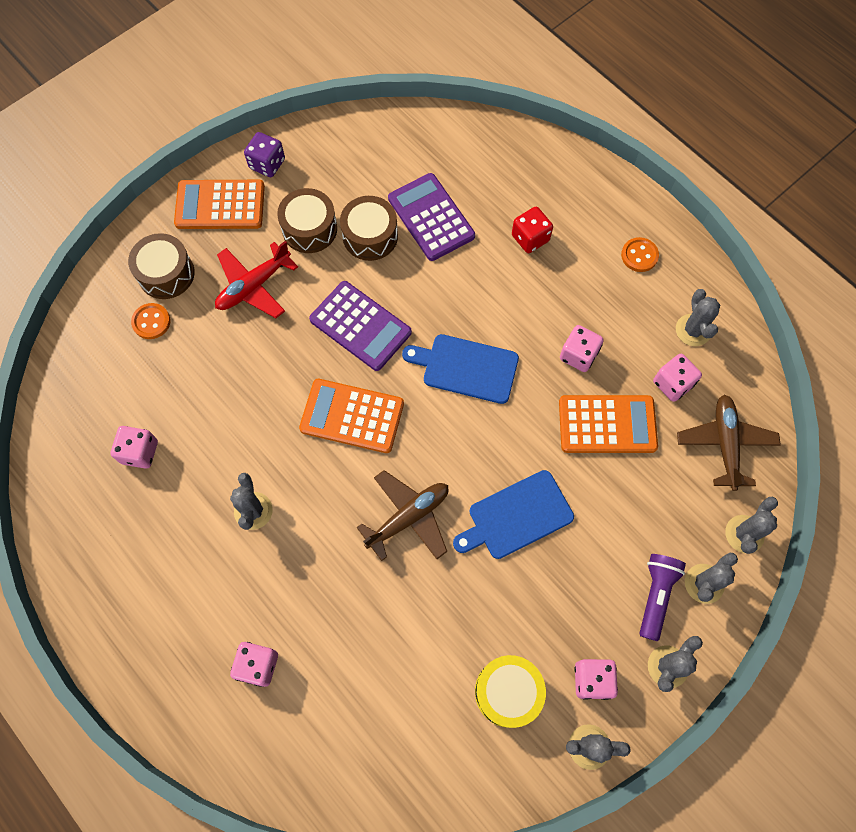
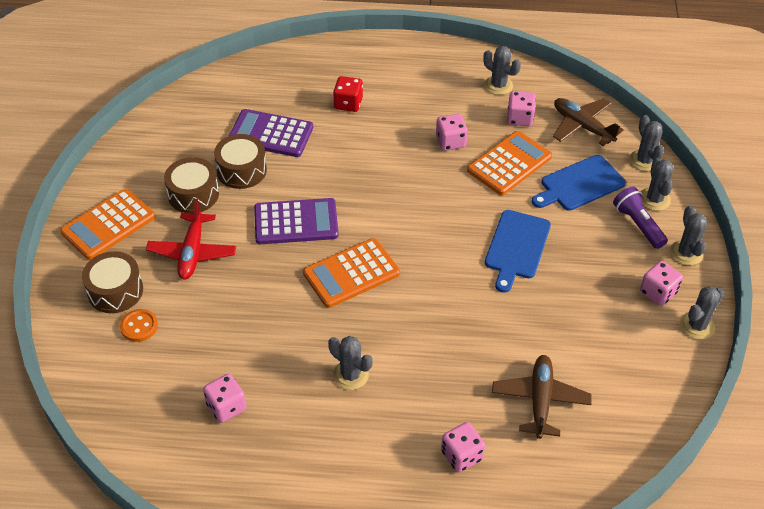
camera: 45 degrees left, 20 degrees down
purple dice [244,132,285,177] -> none
brown plane [356,470,448,561] -> brown plane moved to [492,355,592,439]
blue cutting board [402,334,519,404] -> blue cutting board moved to [532,155,626,211]
yellow drum [475,655,546,728] -> none
orange button [621,237,659,272] -> none

